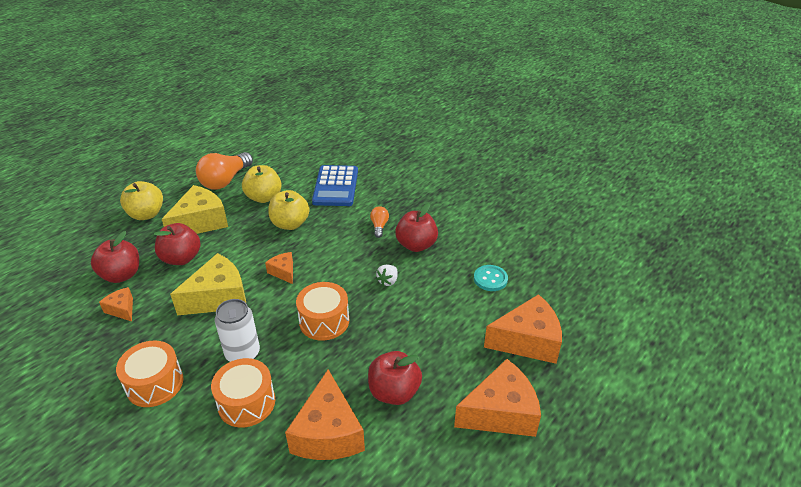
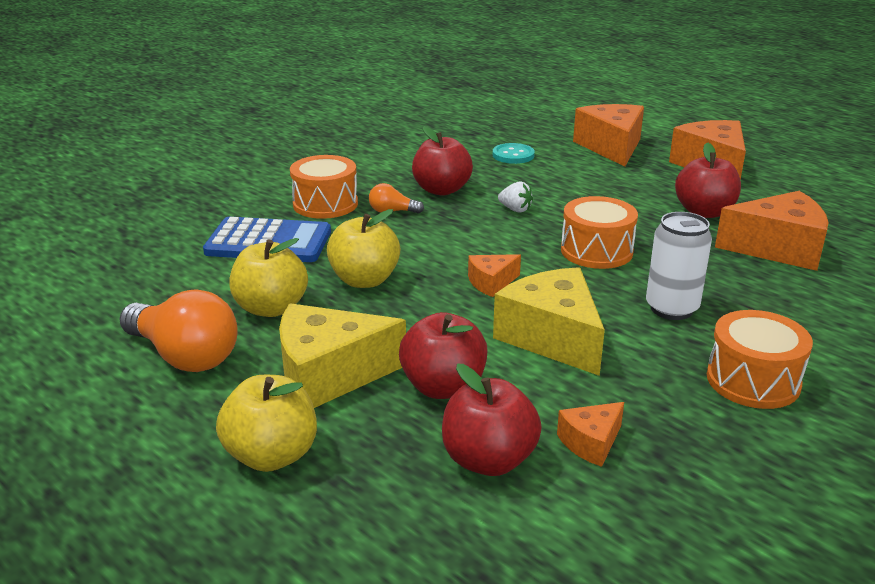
camera: 85 degrees left, 10 degrees down
yellow cheese [162,185,228,234] -> yellow cheese turned 60 degrees counterclockwise [279,303,406,408]
orange drum [211,358,275,428] -> orange drum moved to [290,155,358,219]

